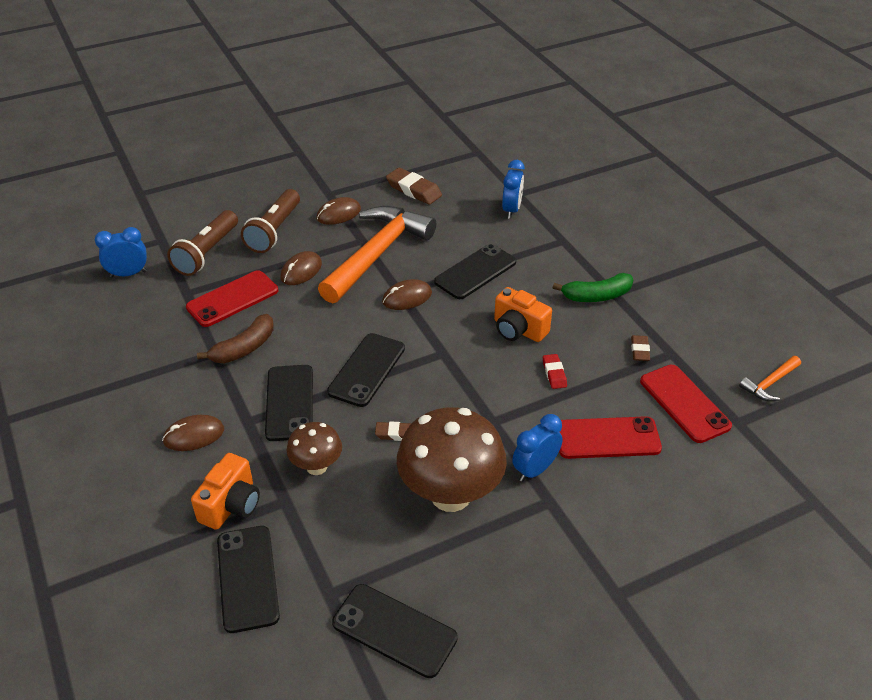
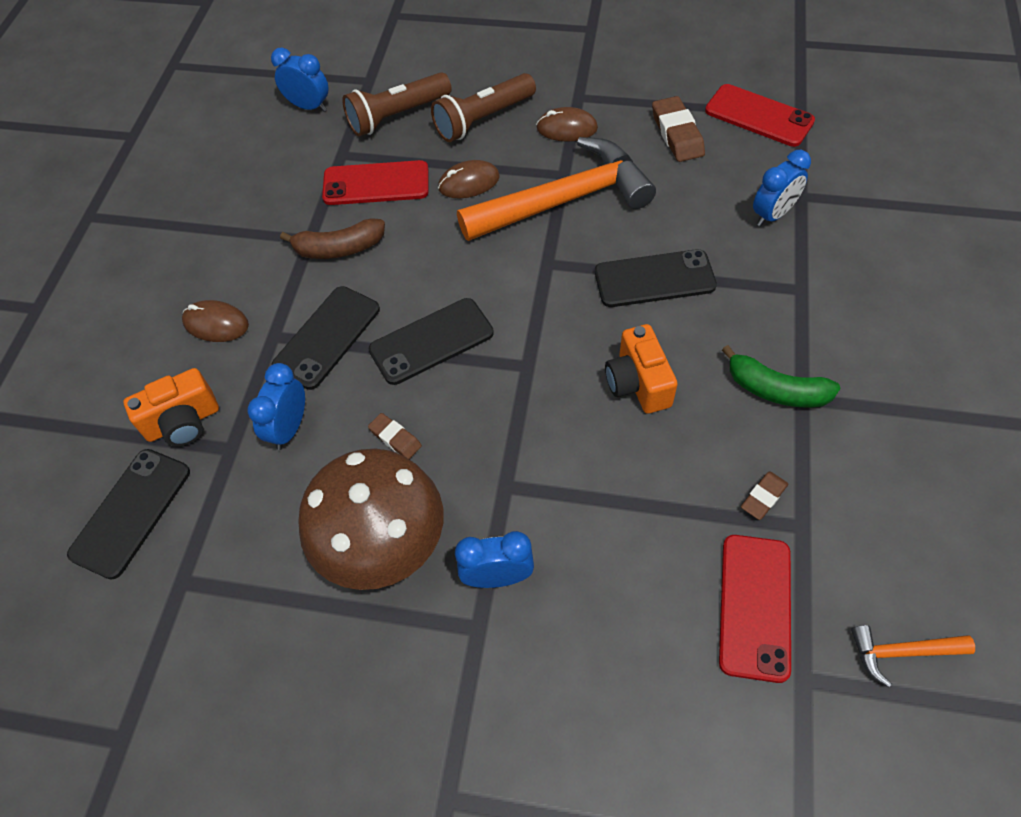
camera: 40 degrees right, 15 degrees up
brown mushroom [287,422,342,475] -> blue clock [248,363,305,450]
black phone [332,584,458,678] -> none
brown mouse [382,279,432,310] -> none
red eraser [543,354,567,389] -> none
red phone [559,416,662,459] -> red phone moved to [705,84,815,147]

